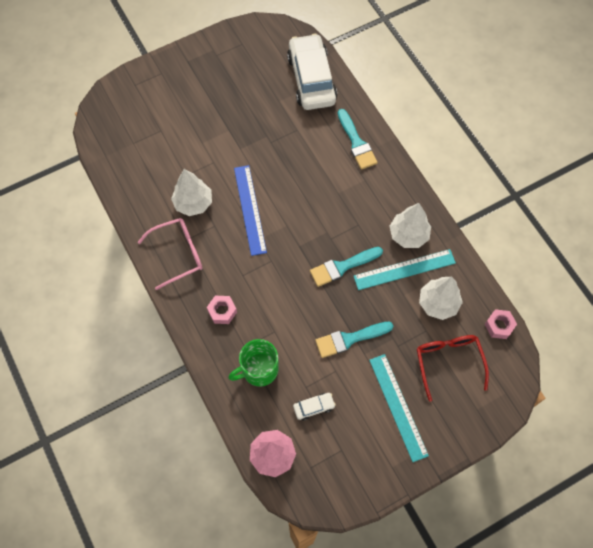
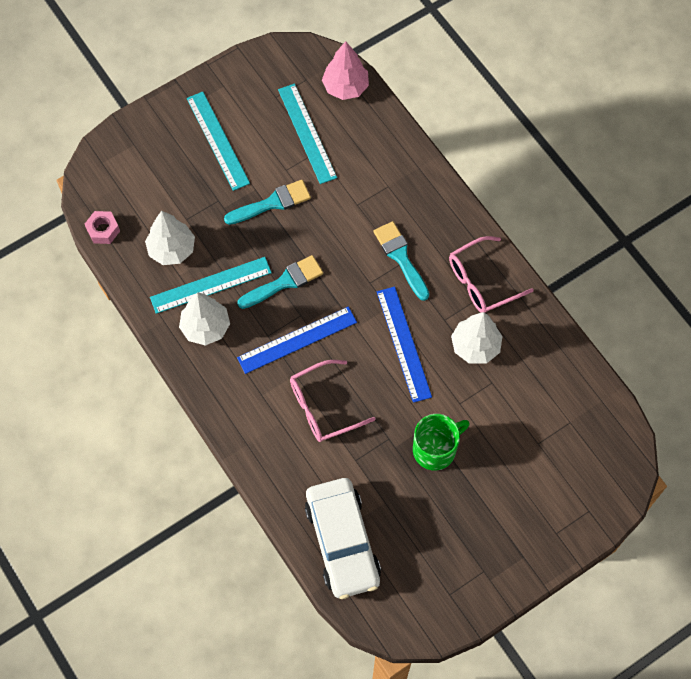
camera: 175 degrees right, 0 degrees up
pink nut [207,296,237,324] -> none
green mug [228,339,279,387] -> green mug moved to [413,414,470,471]
white car [293,393,336,420] -> turquoise ruler [278,84,337,184]
turquoise brush [338,109,378,170] -> turquoise brush moved to [374,221,429,301]
red glasses [417,335,489,402] -> none
none -> blue ruler [237,307,357,374]
none -> pink glasses [290,360,376,442]

